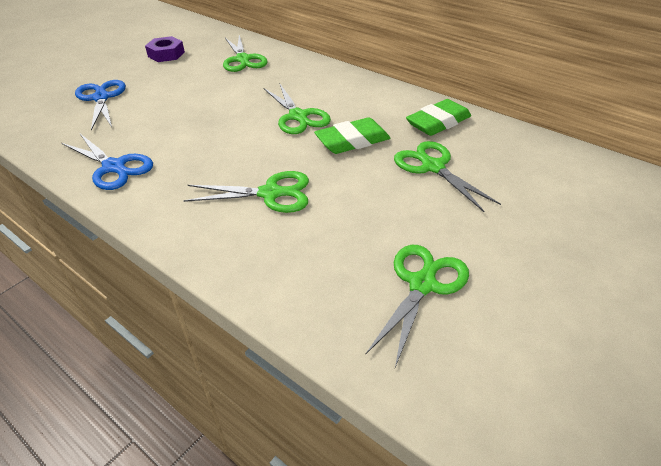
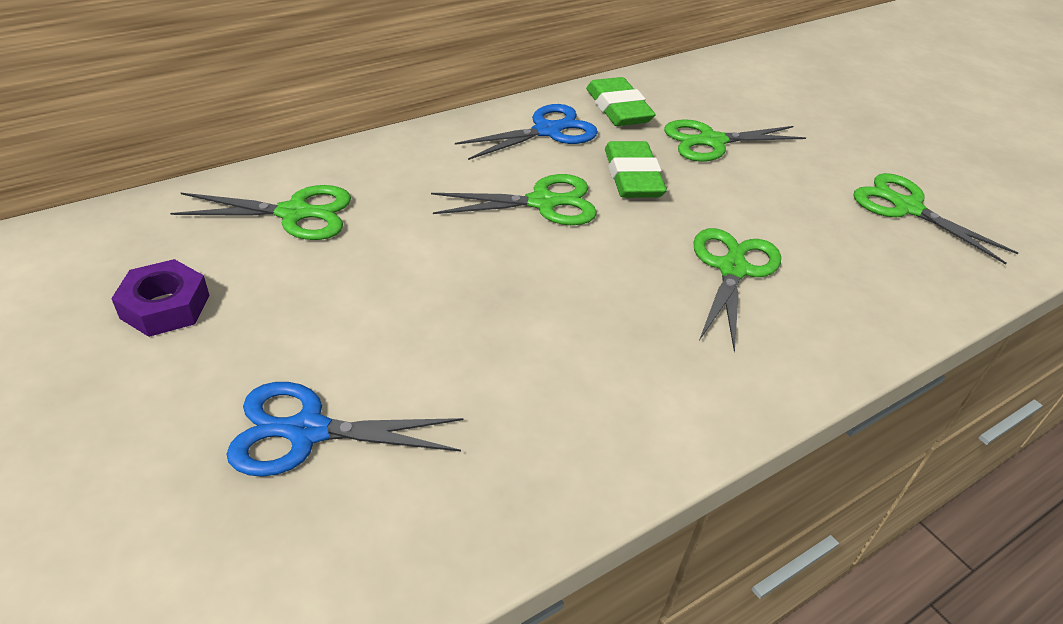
camera: 75 degrees left, 0 degrees up
blue scissors [62,134,153,190] -> blue scissors moved to [455,104,598,160]

